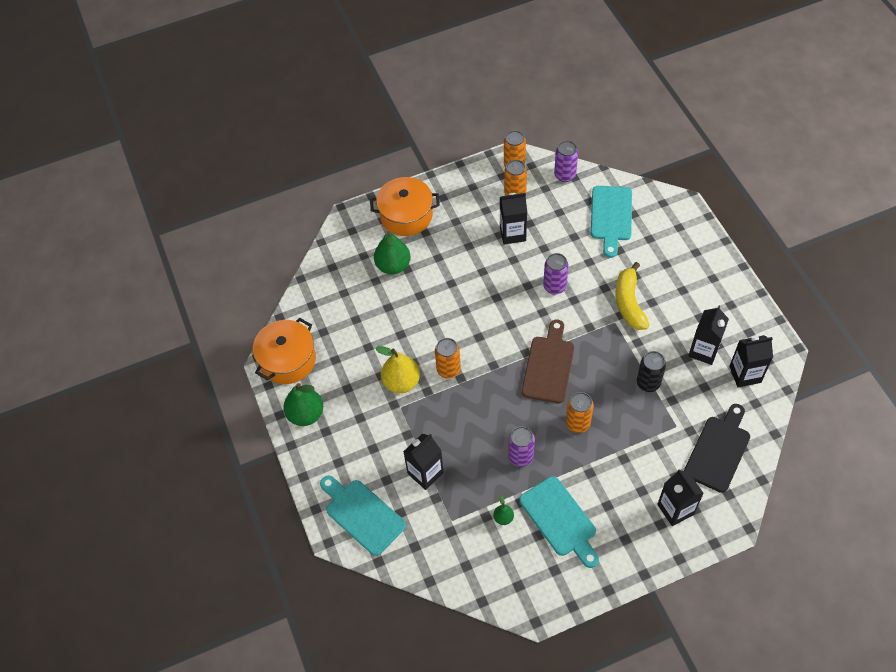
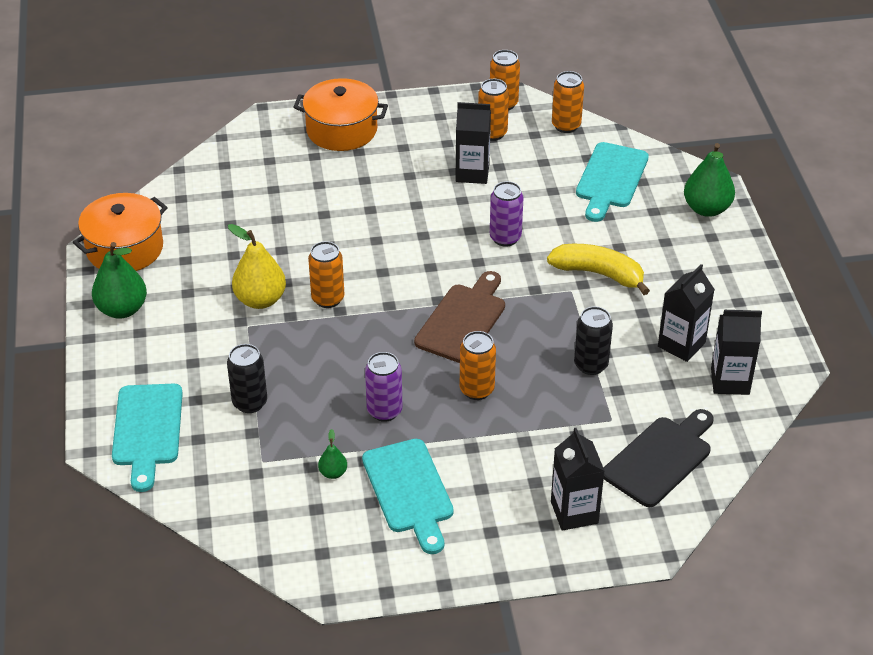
camera: 10 degrees right, 15 degrees down
turquoise cutting board [320,476,406,556] -> turquoise cutting board turned 150 degrees counterclockwise [112,384,183,492]
green pear [374,231,411,274] -> green pear moved to [684,143,735,217]
black carton [403,434,444,490] -> black can [227,344,267,413]
purple can [554,141,578,182] -> orange can [552,71,584,133]
yellow banana [616,262,650,330] -> yellow banana turned 105 degrees clockwise [547,244,650,295]

